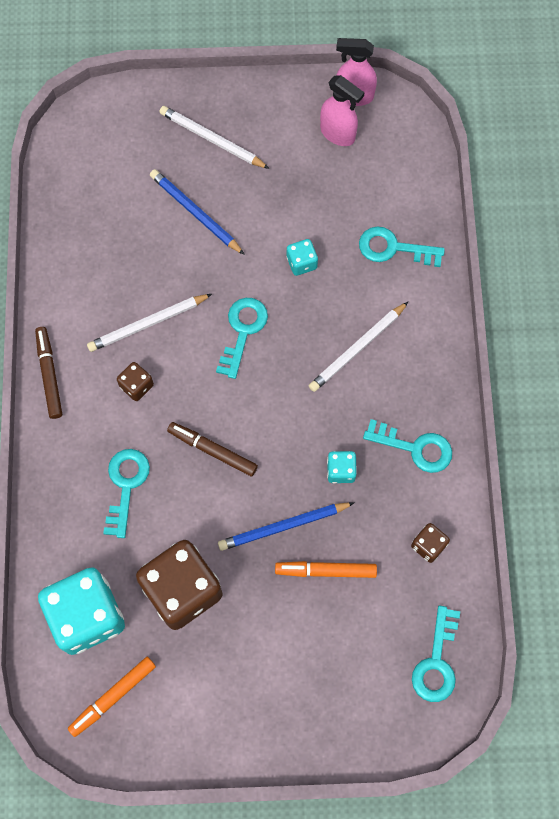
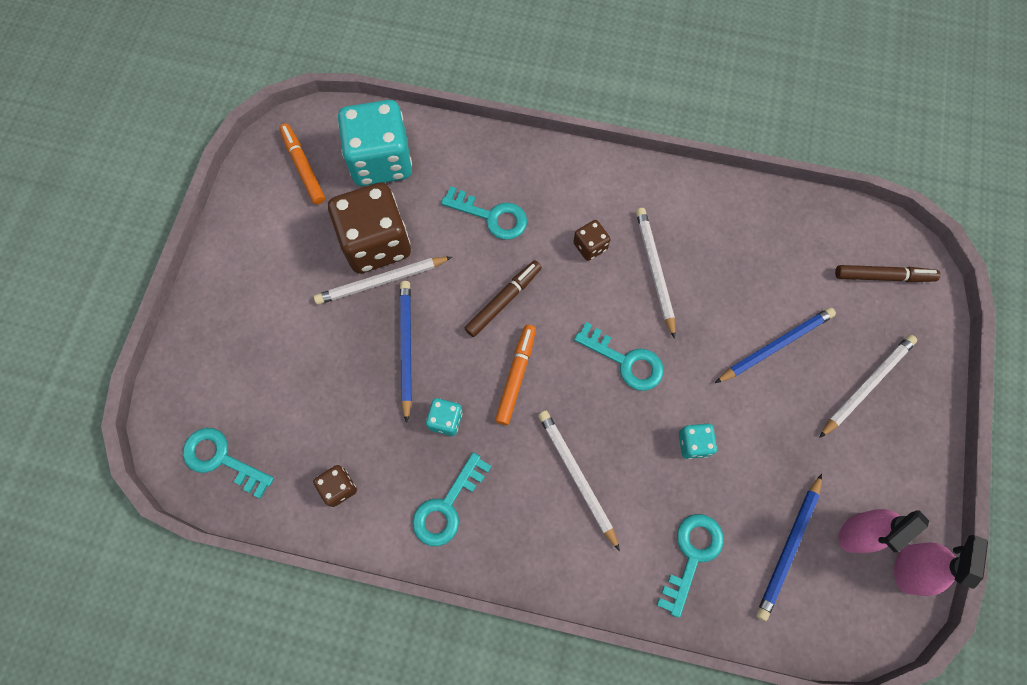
camera: 105 degrees right, 0 degrees up
brown marker [35,327,62,419] -> brown marker moved to [835,265,941,282]
orange marker [275,561,377,578] -> orange marker moved to [495,325,536,425]
none -> white pencil [314,257,452,305]
none -> blue pencil [756,474,822,621]

